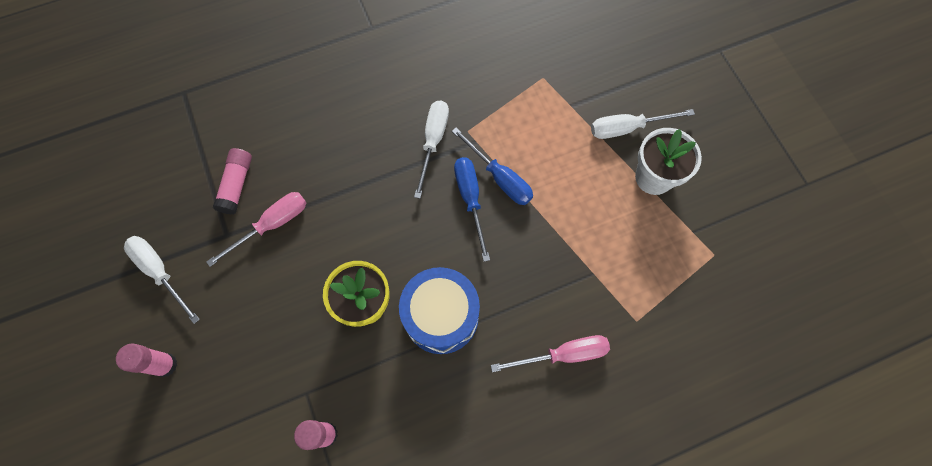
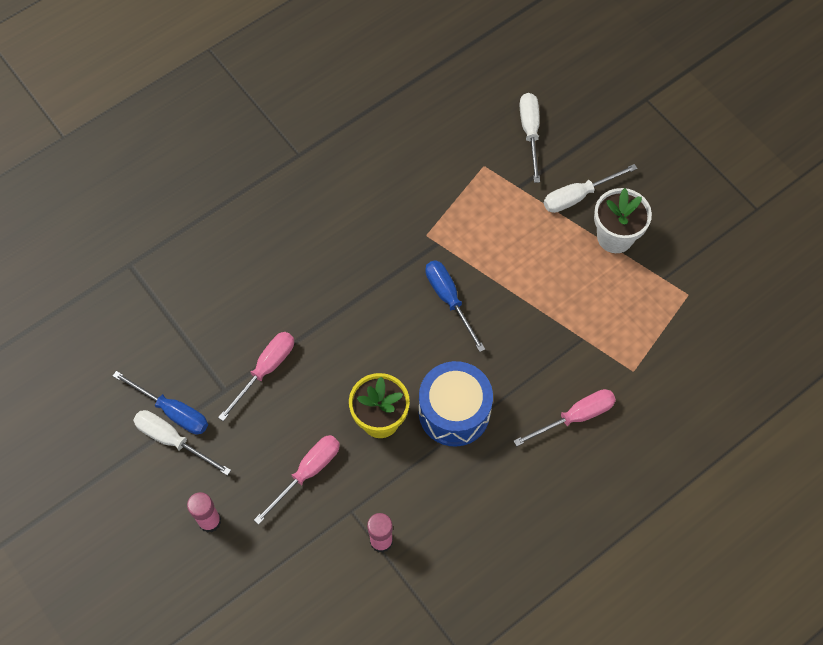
camera: 15 degrees left, 5 degrees down
pink glue stick [213,148,252,214] -> none
white screwdriver [414,100,449,199] -> white screwdriver moved to [520,93,540,183]
blue screwdriver [452,127,533,205] -> blue screwdriver moved to [113,371,208,434]
none -> pink screwdriver [254,435,340,525]

